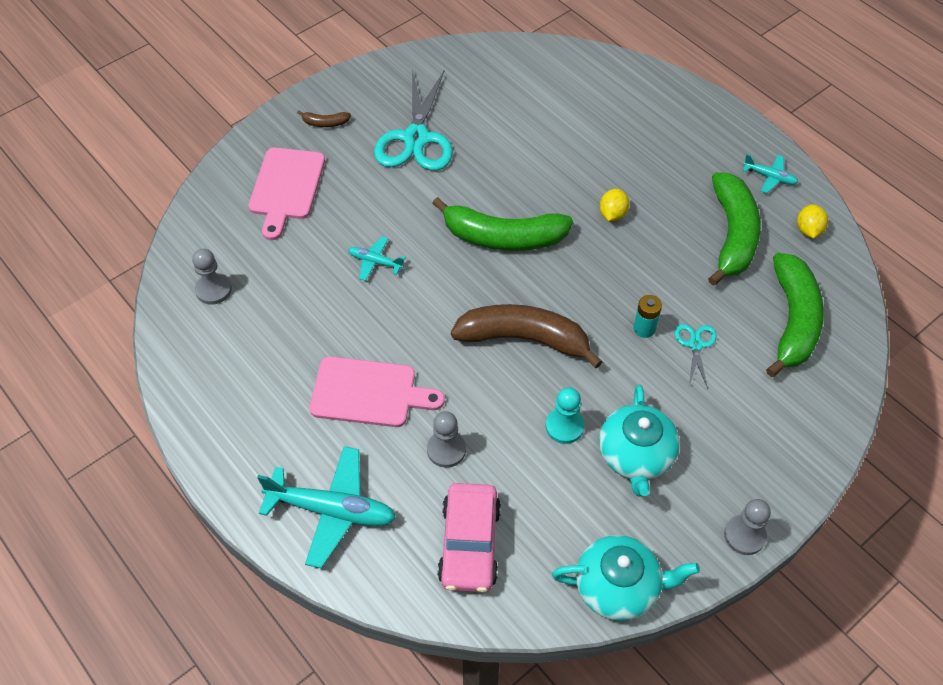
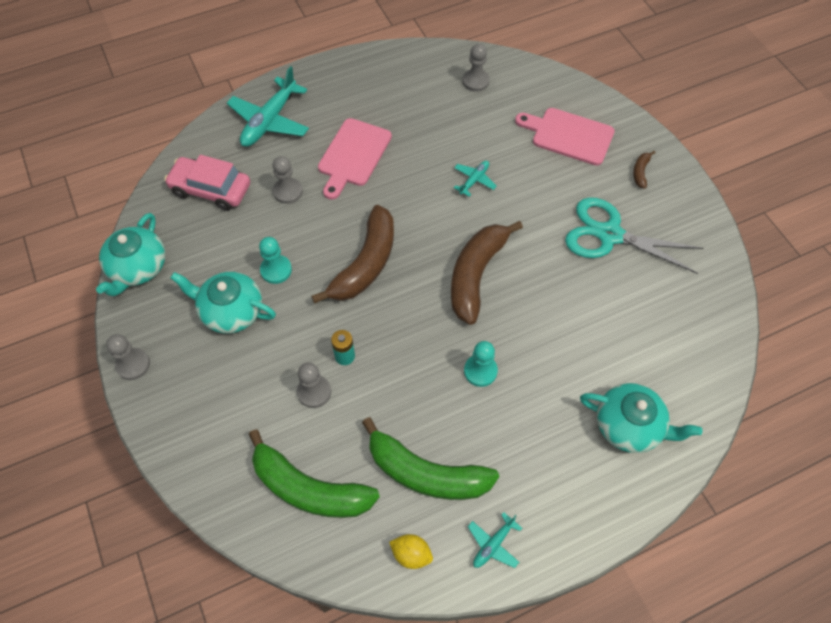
camera: 105 degrees right, 5 degrees up
green banana [432,197,573,251] -> brown banana [451,221,523,325]
yellow lemon [600,189,629,221] -> turquoise pawn [464,341,498,387]
turquoise scissors [675,324,717,389] -> grey pawn [297,363,331,408]
none -> turquoise teapot [580,383,702,453]

